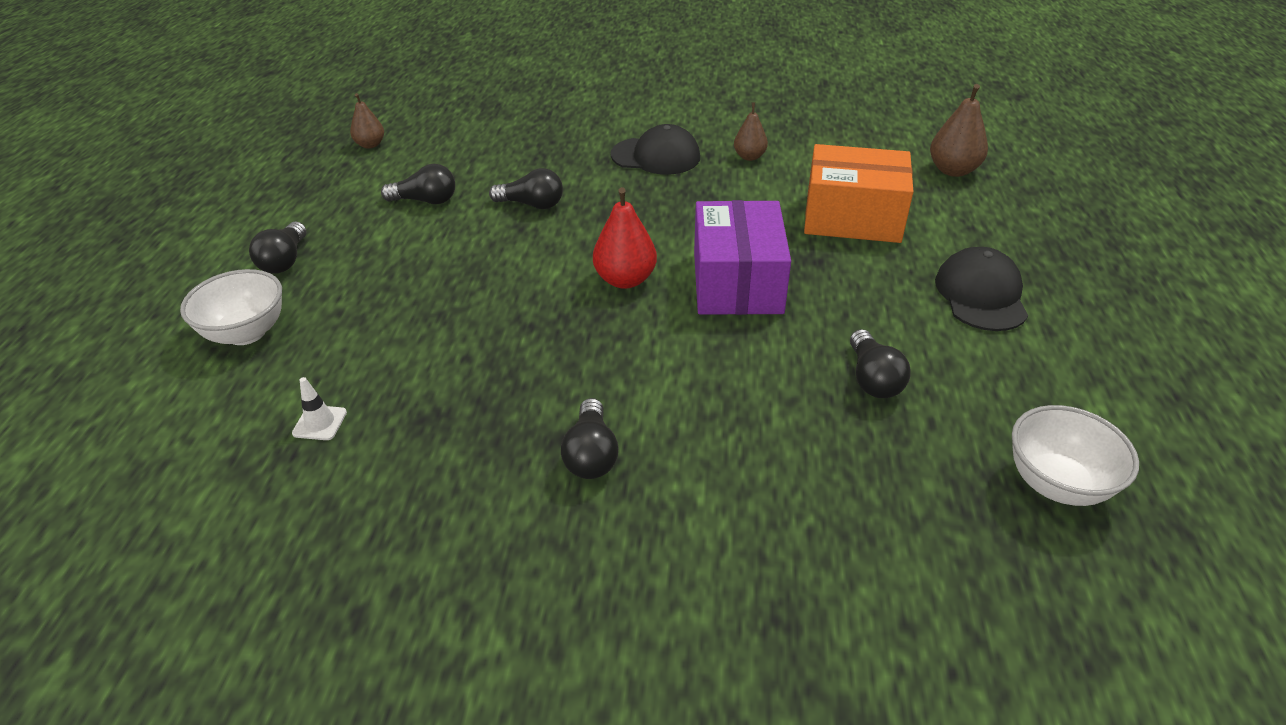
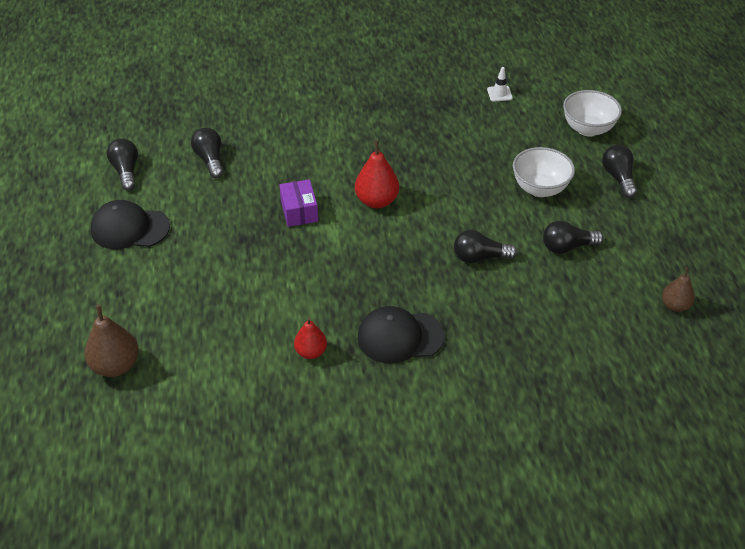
camera: 165 degrees right, 5 degrees up
black light bulb [561,398,619,479] -> black light bulb moved to [107,139,138,190]
purple box [694,200,791,315] -> purple box [279,179,318,227], size x0.53
brown pear [734,102,768,161] -> red pear [294,317,327,359]
orange box [804,144,914,243] -> none
black cap [935,247,1028,331] -> black cap turned 105 degrees clockwise [90,200,170,249]
white bowl [1012,405,1139,506] -> white bowl moved to [513,147,575,197]

